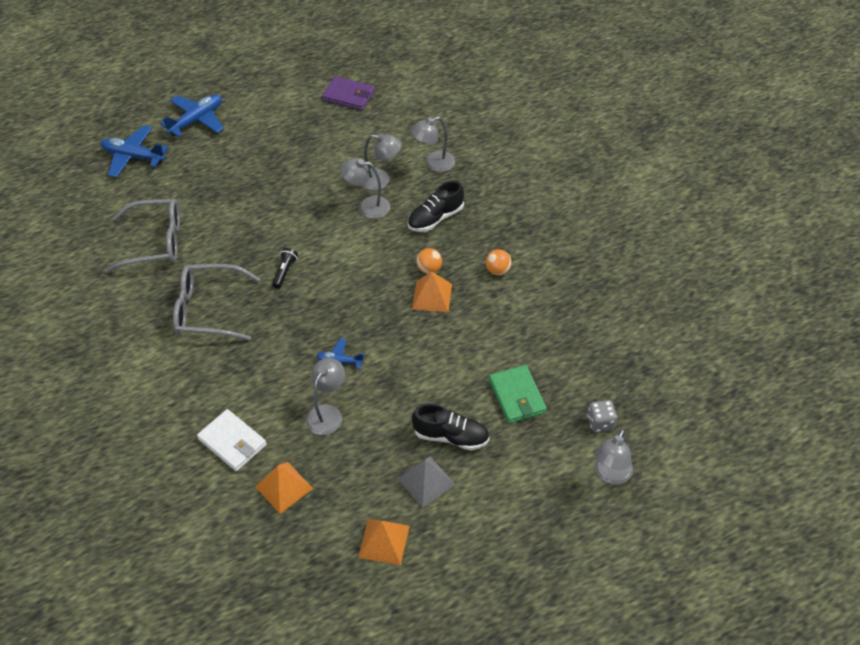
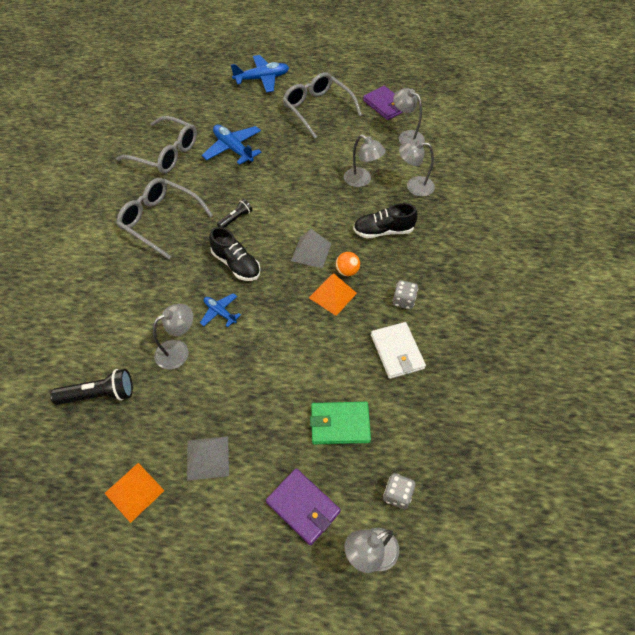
camera: 30 degrees right, 5 degrees up
blue plane [100,125,169,178] -> blue plane moved to [202,125,262,165]
white wallet [197,409,267,471] -> white wallet moved to [371,322,426,379]
orange pyramid [255,462,313,514] -> black flashlight [50,369,133,405]
grey lamp [340,158,390,219] -> grey lamp moved to [393,88,425,145]
black shoe [412,403,490,450] -> black shoe moved to [209,227,261,281]
orange ball [485,249,512,275] -> grey dice [393,280,418,309]
green wallet [489,365,547,424] -> green wallet turned 75 degrees clockwise [310,402,371,445]
none -> purple wallet [266,468,341,545]
none -> grey glasses [282,72,362,139]
none -> grey pyramid [291,229,332,268]

